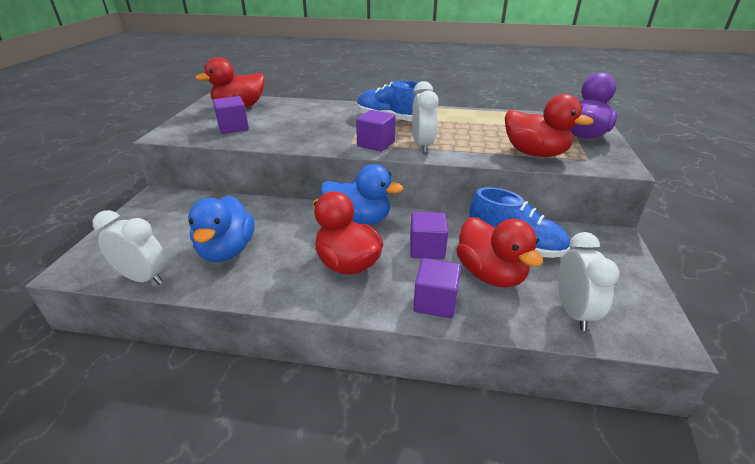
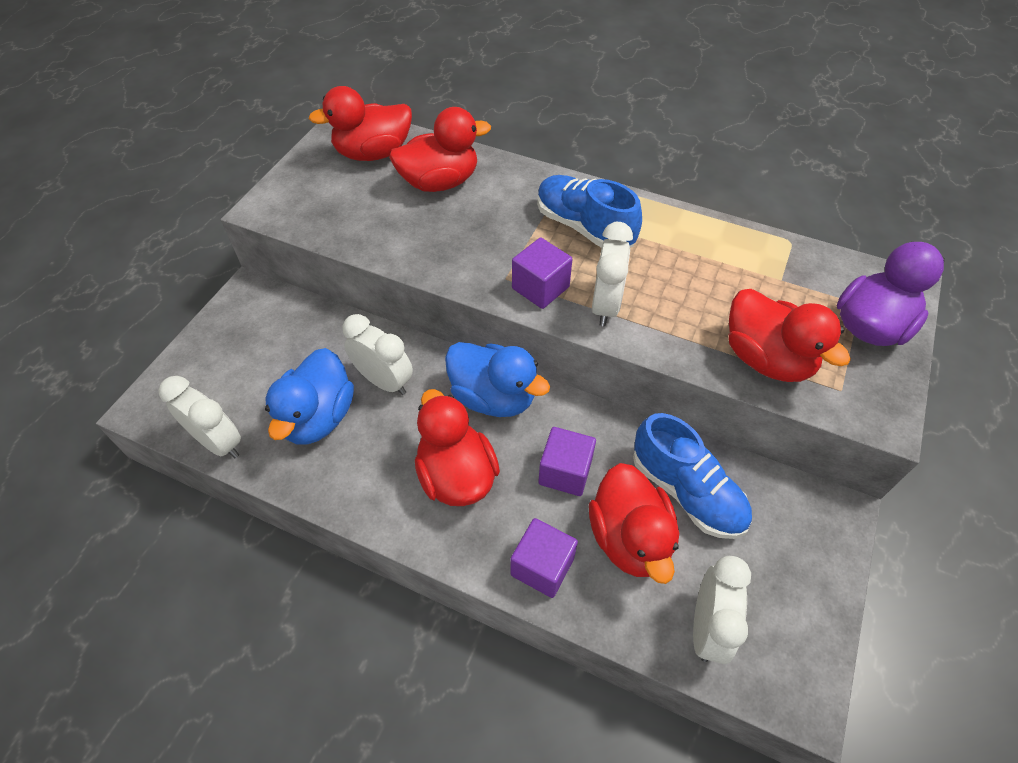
camera: 15 degrees right, 20 degrees up
purple cube [213,96,249,134] -> none
none -> white clock [343,314,413,395]
none -> red duck [389,107,491,192]

